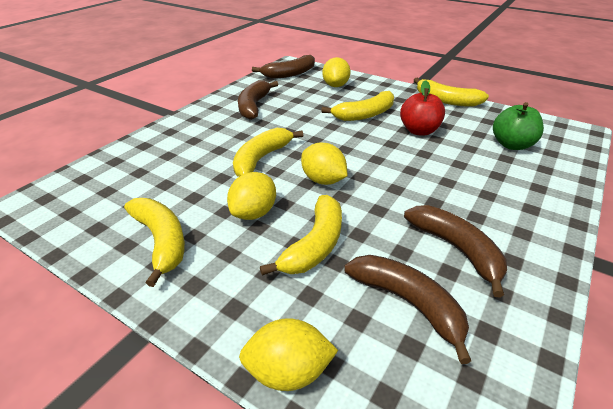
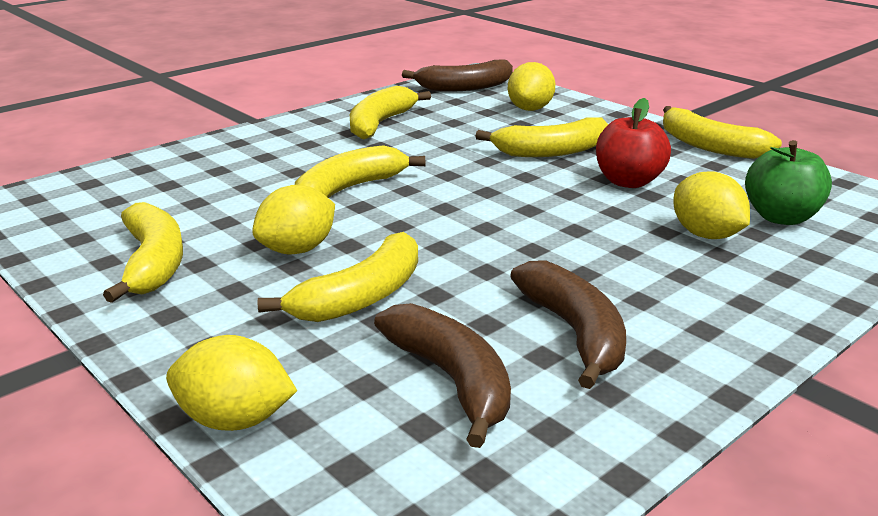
camera: 15 degrees right, 10 degrees down
brown banana [238,80,278,120] -> yellow banana [350,86,431,139]
yellow lemon [301,143,347,185] -> yellow lemon moved to [673,171,750,239]

